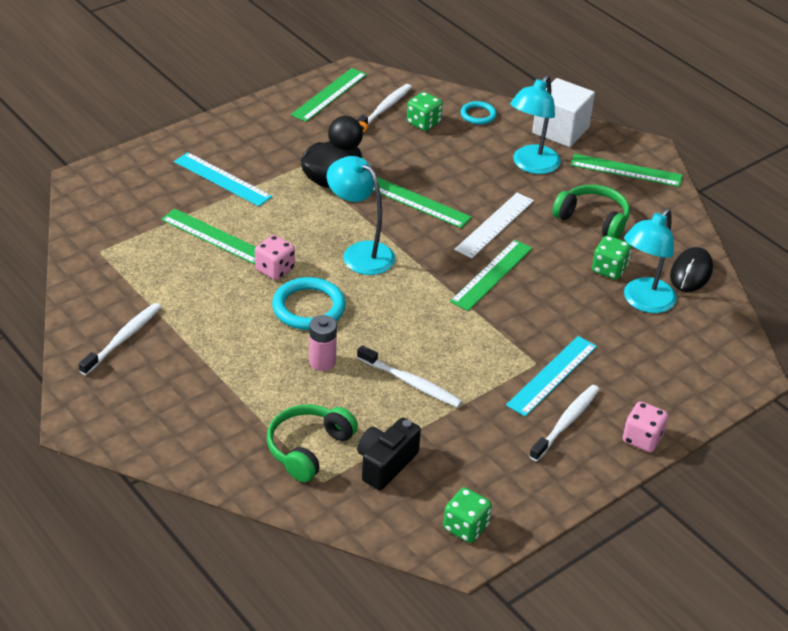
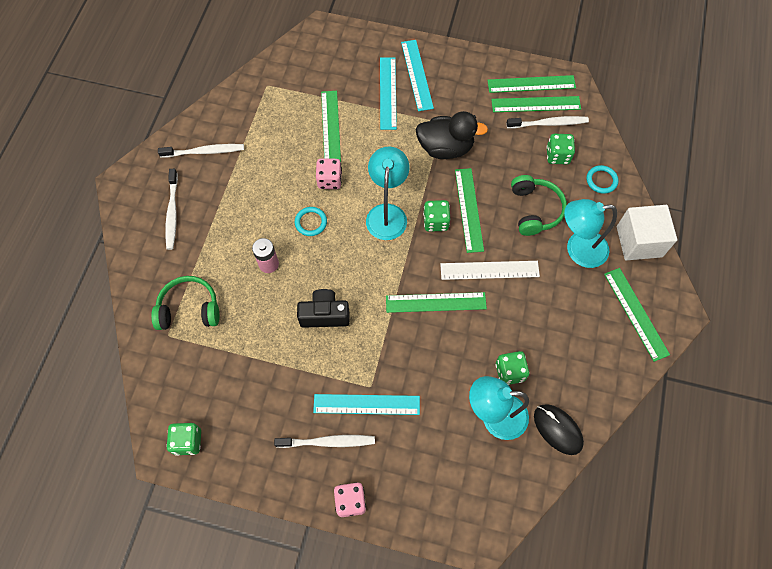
camera: 55 degrees right, 25 degrees up
turquoise ring [272,277,346,330] -> turquoise ring [295,207,327,236], size x0.58
white toothbrush [357,345,462,408] -> white toothbrush moved to [165,169,178,250]
black camera [357,418,421,490] -> black camera moved to [297,289,350,328]
green headphones [552,185,630,239] -> green headphones moved to [511,175,567,236]
black mouse [670,247,713,292] -> black mouse turned 60 degrees clockwise [534,404,584,455]
none -> turquoise ruler [401,40,434,111]
none -> green dice [423,200,450,232]
none -> green ruler [491,96,581,112]

